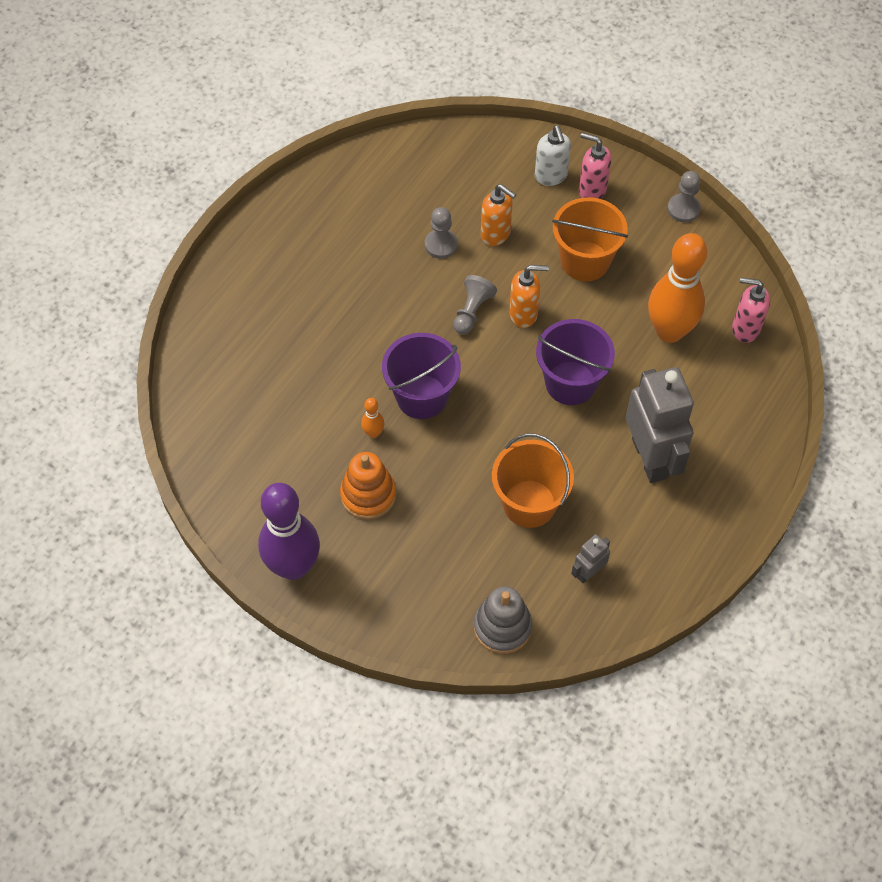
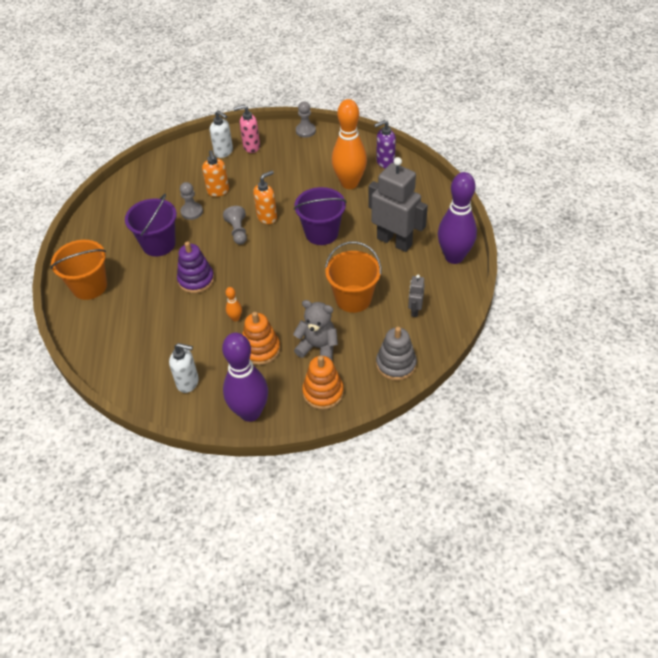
camera: 35 degrees left, 10 degrees down
purple bucket [382,333,461,419] -> purple bucket moved to [125,194,177,256]
orange soap dispenser [481,184,516,246] -> orange soap dispenser turned 75 degrees clockwise [202,150,229,197]
orange bucket [552,197,628,281] -> orange bucket moved to [51,240,107,300]
pink soap dispenser [732,278,770,343] -> purple soap dispenser [374,120,396,168]
none -> white soap dispenser [169,343,199,393]
none -> purple stacking toy [177,241,214,293]
none -> grey teddy bear [293,300,338,360]
none -> orange stacking toy [302,356,344,410]
none -> purple bowling pin [438,172,477,264]

